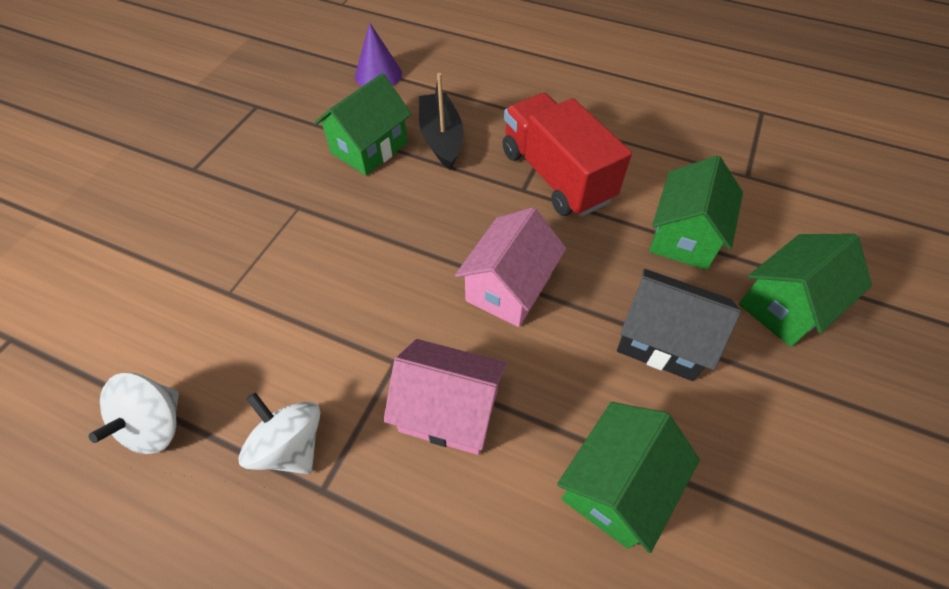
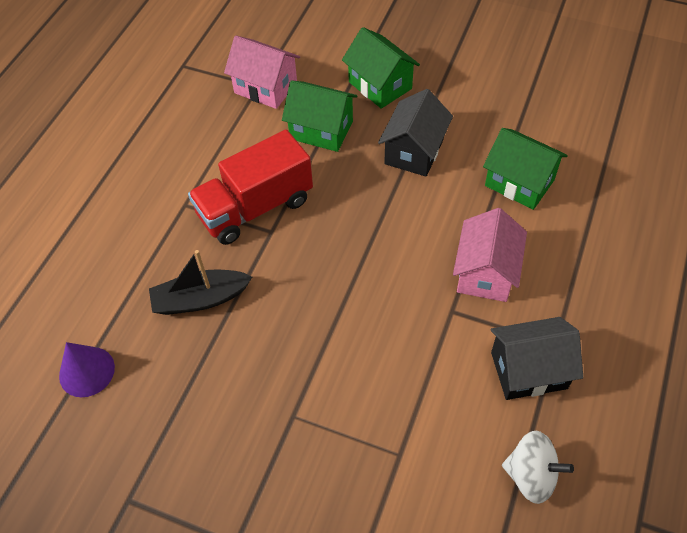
camera: 90 degrees left, 0 degrees up
white spinning top [238,392,320,474] -> black house [490,317,583,400]
green house [314,73,412,176] -> none
pink house [455,207,567,327] -> pink house moved to [224,36,300,109]

